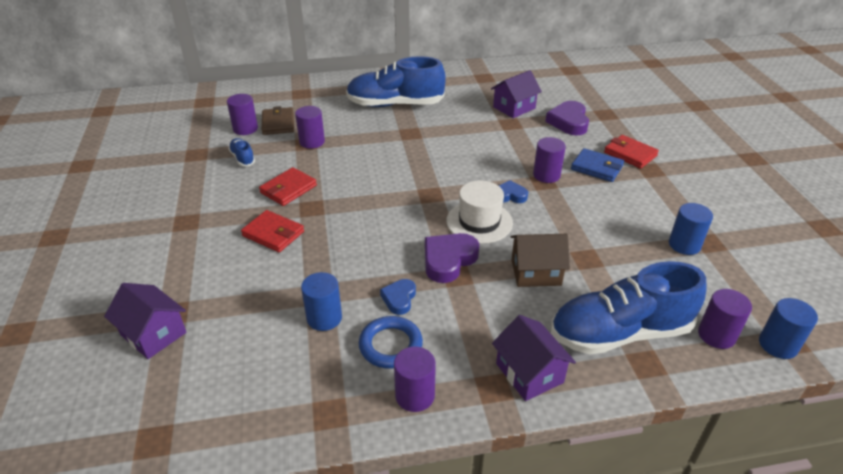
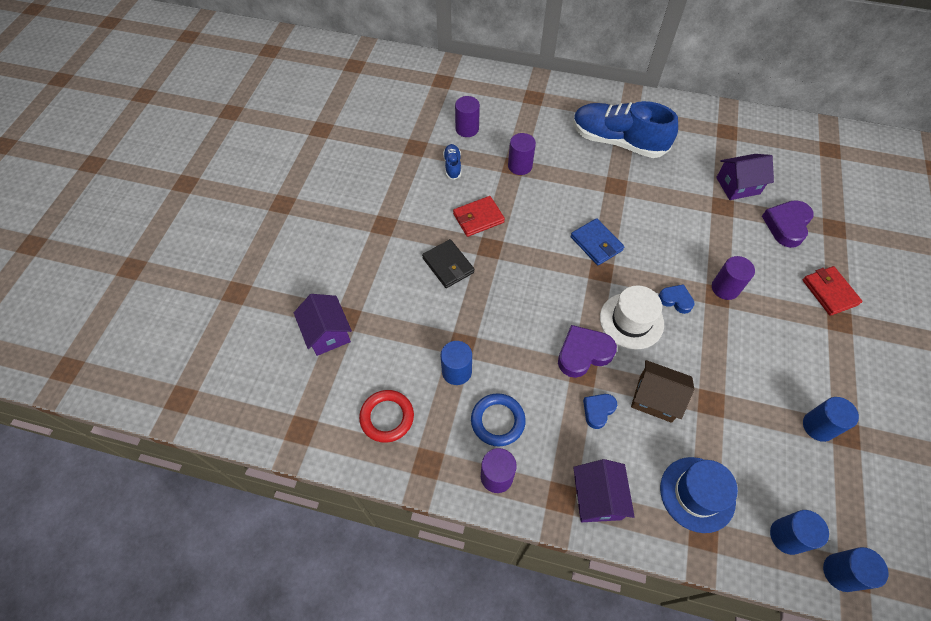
camera: 25 degrees right, 20 degrees up
red wallet [241,210,304,252] -> black wallet [422,239,474,288]
brown wallet [262,106,294,135] -> none
blue heart [380,279,416,315] -> blue heart moved to [583,394,617,429]
blue shoe [551,261,707,355] -> blue hat [660,457,738,533]
blue wallet [571,148,624,182] -> blue wallet moved to [571,218,624,265]
purple cylinder [698,289,752,349] -> blue cylinder [770,510,829,555]
none -> red ring [359,390,414,443]

